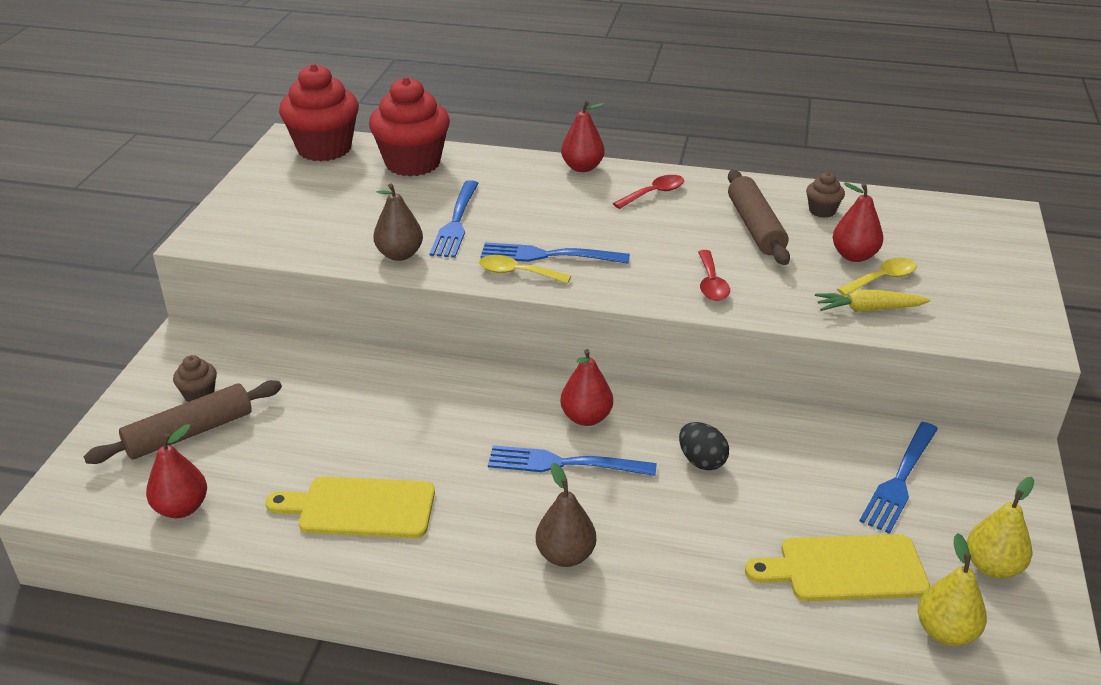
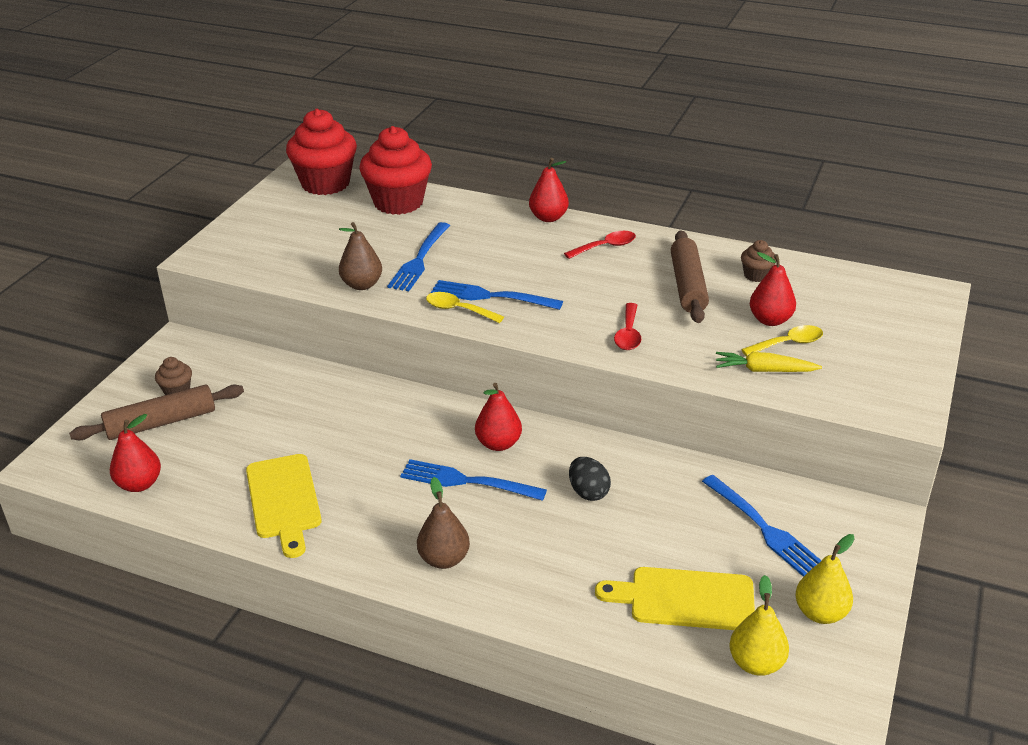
camera: 10 degrees right, 0 degrees up
yellow cutting board [265,476,435,538] -> yellow cutting board turned 120 degrees counterclockwise [246,454,322,558]
blue fork [859,422,938,534] -> blue fork turned 75 degrees counterclockwise [702,475,822,577]

